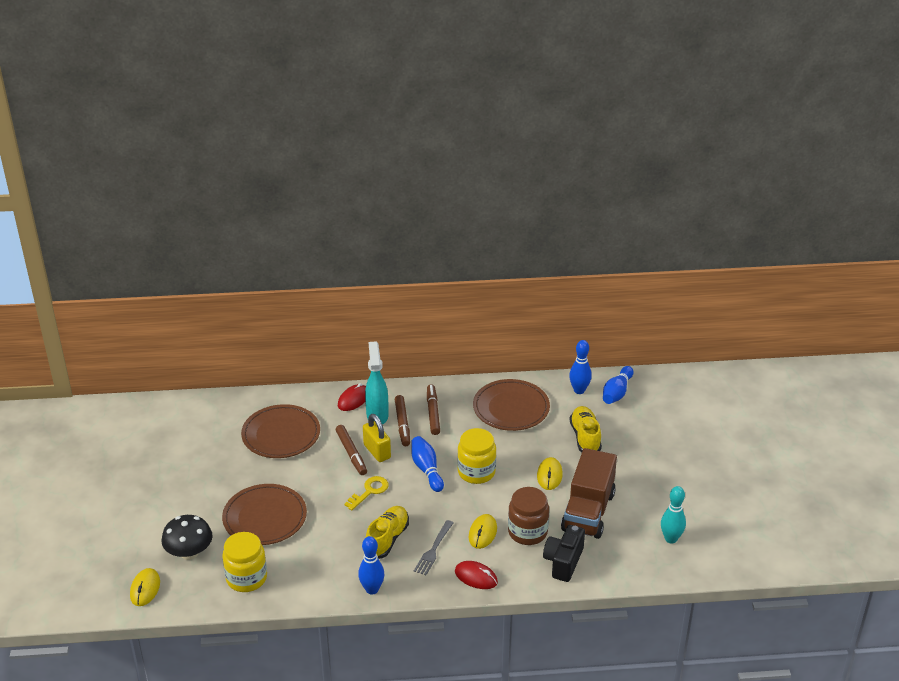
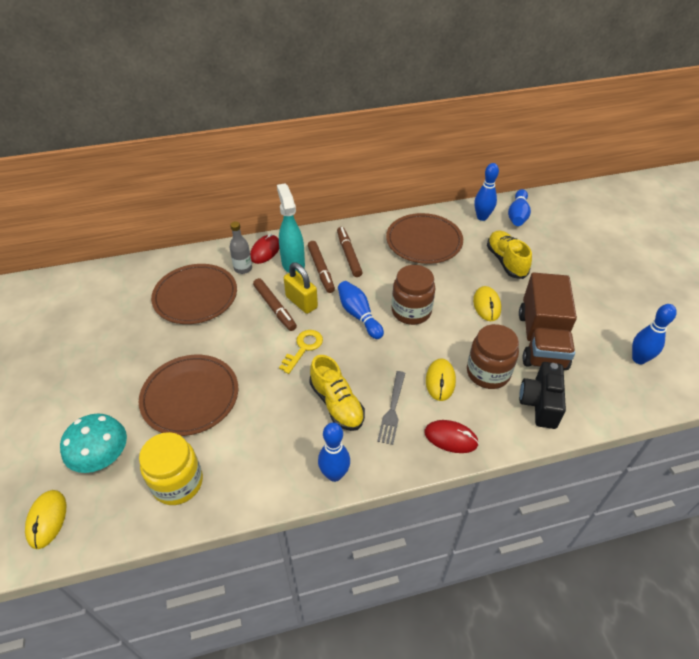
camera: 10 degrees left, 10 degrees up
black mushroom [162,515,213,560] -> turquoise mushroom [60,413,127,473]
yellow shoe [366,506,409,559] -> yellow shoe turned 135 degrees clockwise [309,355,365,431]
yellow jar [457,428,496,484] -> brown jar [392,265,435,325]
turquoise bowling pin [661,486,686,543] -> blue bowling pin [632,304,677,364]
none -> grey bottle [230,221,252,274]

